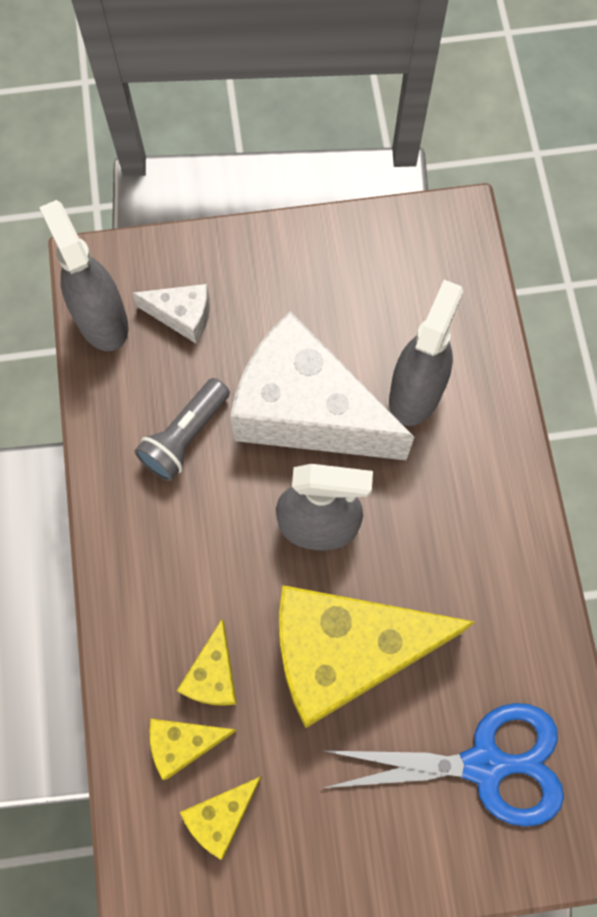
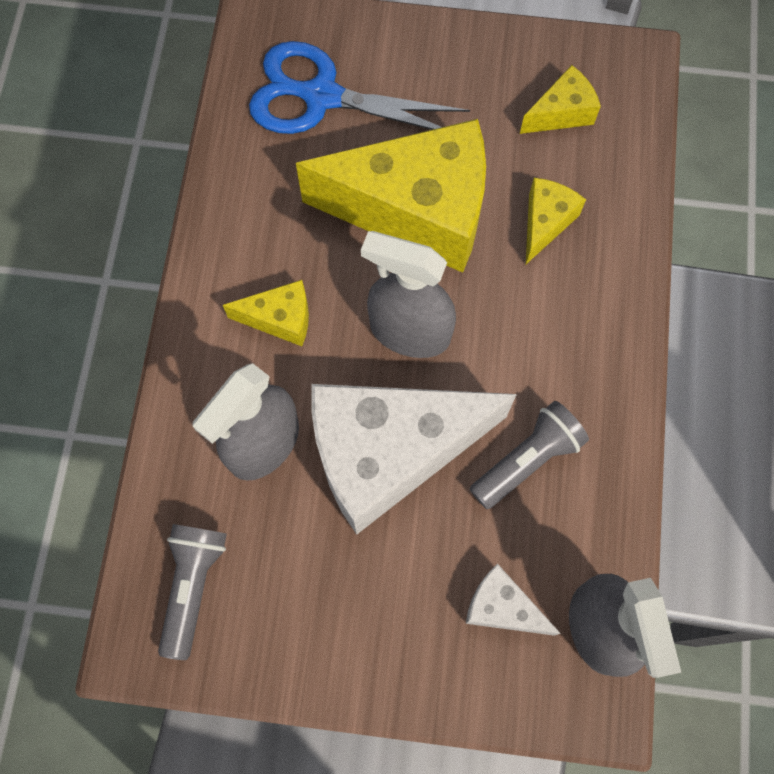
camera: 165 degrees left, 0 degrees up
yellow cheese [150,719,237,780] -> yellow cheese moved to [223,280,309,346]
white cheese [230,311,414,460] -> white cheese turned 120 degrees clockwise [311,384,517,535]
none -> grey flashlight [158,524,227,660]

